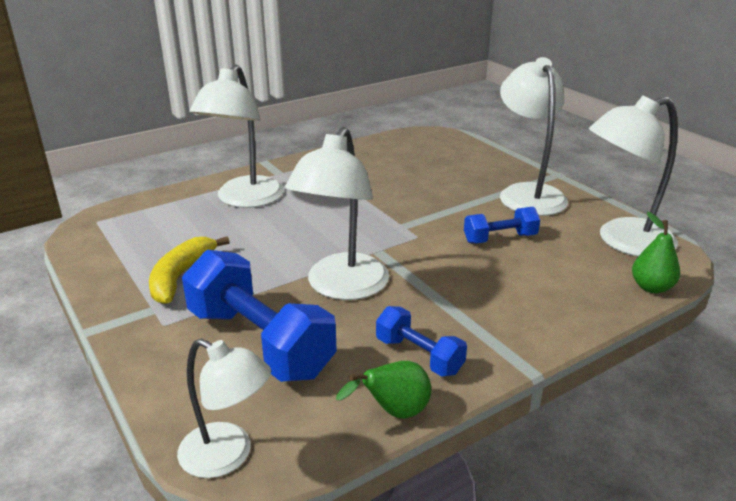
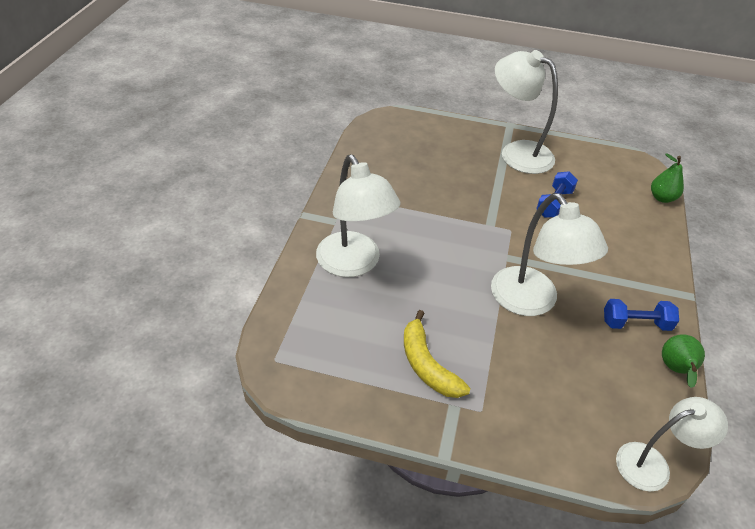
camera: 45 degrees left, 15 degrees up
blue dumbbell [182,250,337,382] -> none
white lamp [589,96,678,256] -> none

